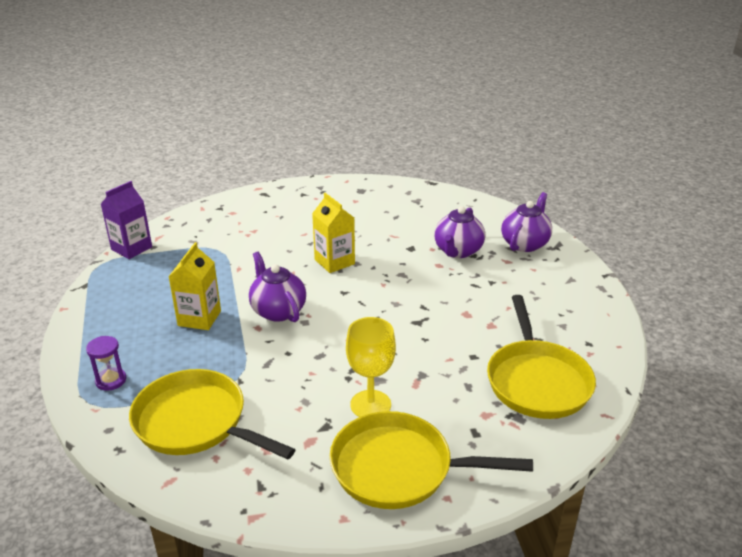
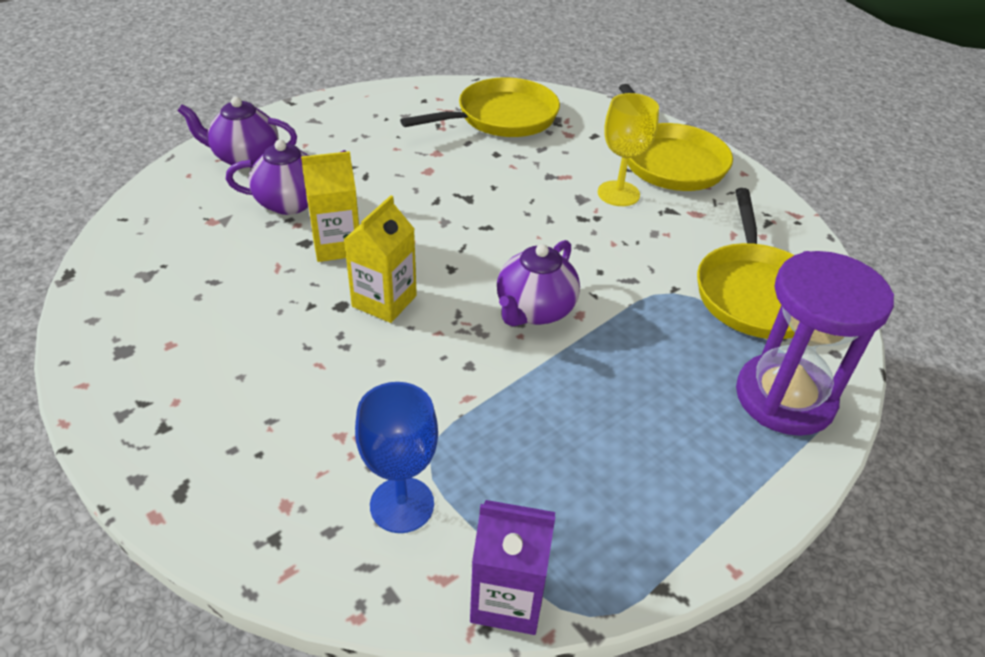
camera: 120 degrees left, 10 degrees up
purple hourglass [86,336,126,391] -> purple hourglass [736,251,894,436], size x2.32
yellow carton [168,242,221,330] -> yellow carton moved to [301,151,359,262]
none -> blue goblet [355,382,438,533]

